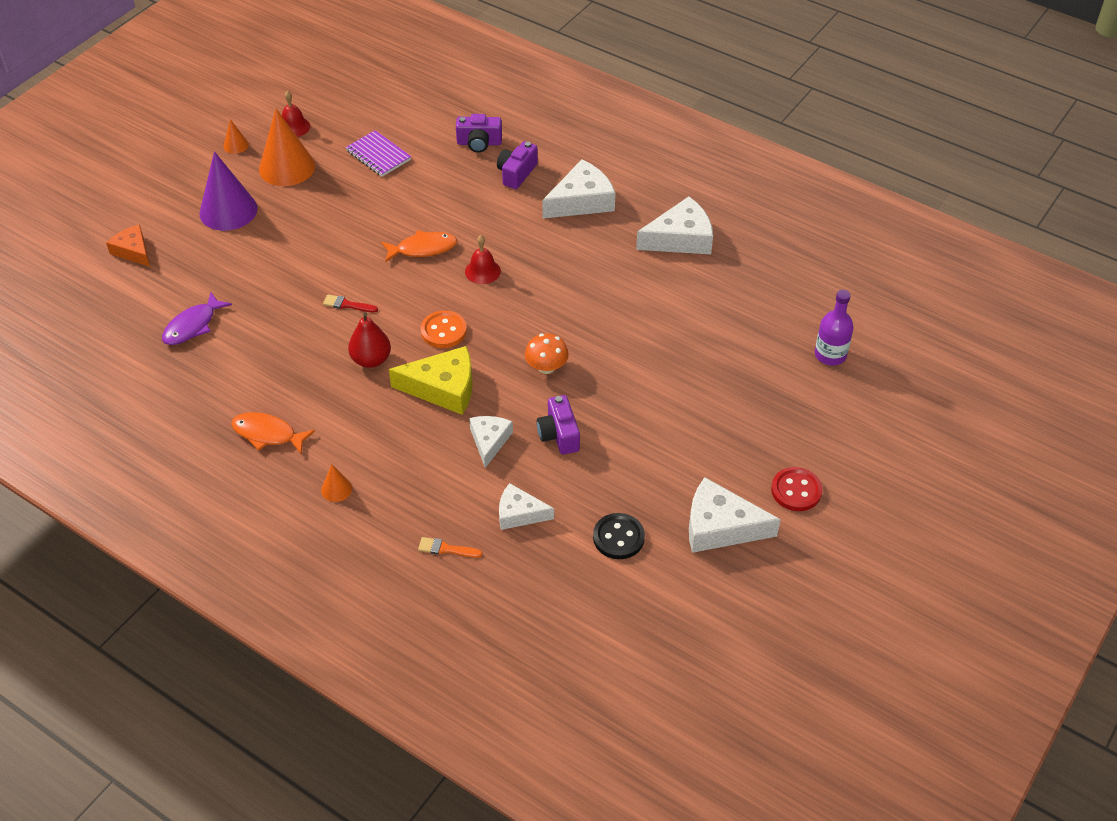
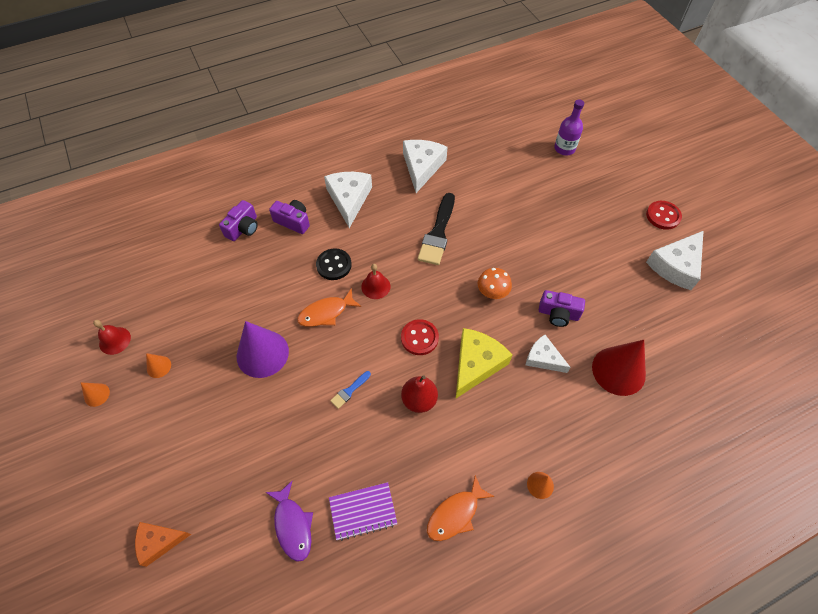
camera: 60 degrees left, 10 degrees up
purple cone [199,151,258,231] -> purple cone moved to [237,321,289,378]
orange cone [259,109,315,186] -> orange cone [146,353,171,378], size x0.46
red brush [323,294,378,312] -> blue brush [330,371,371,409]
purple notebook [346,130,411,177] -> purple notebook moved to [329,482,397,541]
orange fish [381,230,457,262] -> orange fish turned 135 degrees counterclockwise [297,288,361,327]
orange brush [418,537,482,558] -> none
orange button [421,311,467,348] -> red button [401,319,439,355]
purple camera [497,141,538,189] -> purple camera turned 150 degrees clockwise [269,200,310,234]
white cheese [499,483,554,530] -> red cone [592,340,646,396]
black button [593,513,645,559] -> black button moved to [316,248,352,280]
none -> black brush [418,193,455,265]

